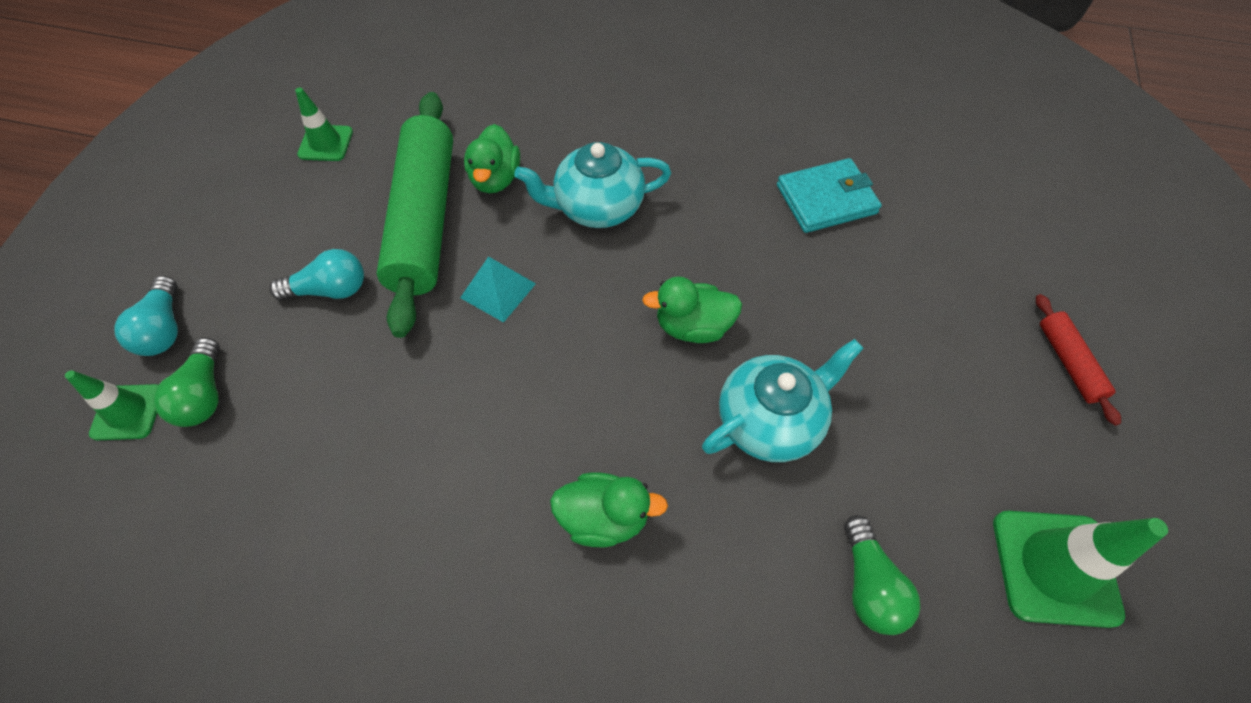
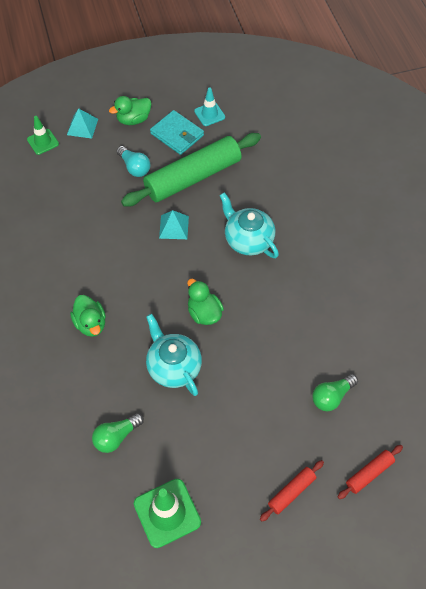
camera: 60 degrees right, 0 degrees up
turquoise light bulb [114,276,178,356] -> turquoise pyramid [67,108,98,139]
green light bulb [153,337,220,427] -> green light bulb moved to [312,374,358,411]
green traffic cone [295,88,353,161] -> turquoise traffic cone [194,88,225,126]
green duck [464,124,520,193] -> green duck moved to [109,96,151,125]
turquoise teapot [702,339,864,462] -> turquoise teapot turned 150 degrees counterclockwise [146,314,202,396]
turquoise wallet [777,158,882,233] -> turquoise wallet moved to [150,110,204,155]
none -> red rolling pin [338,445,403,499]

